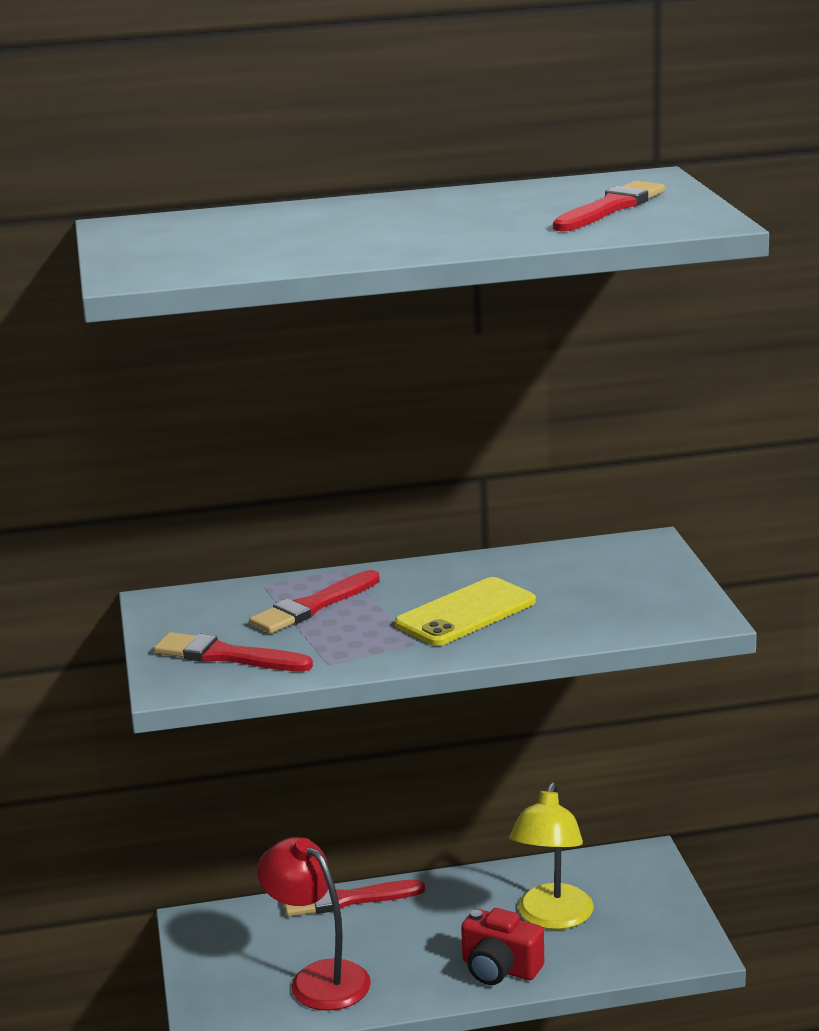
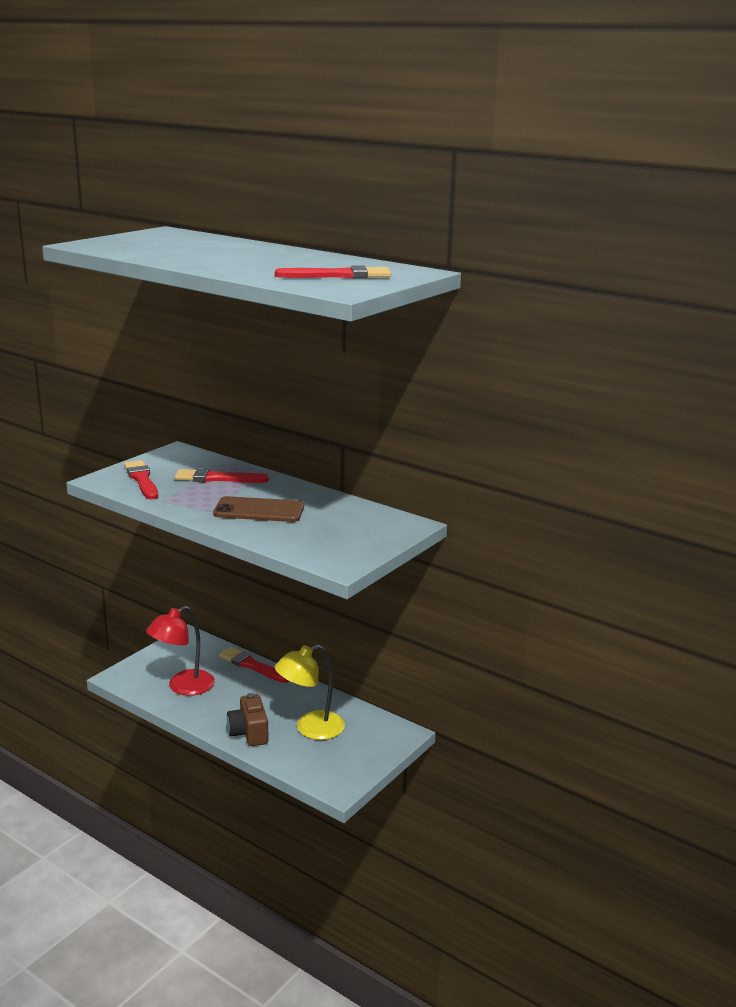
camera: 45 degrees right, 0 degrees up
red lamp [257,837,371,1011] -> red lamp turned 135 degrees counterclockwise [146,606,215,696]
yellow phone [395,577,536,646] -> brown phone [213,496,304,522]
red camera [461,908,544,985] -> brown camera [227,693,269,746]

